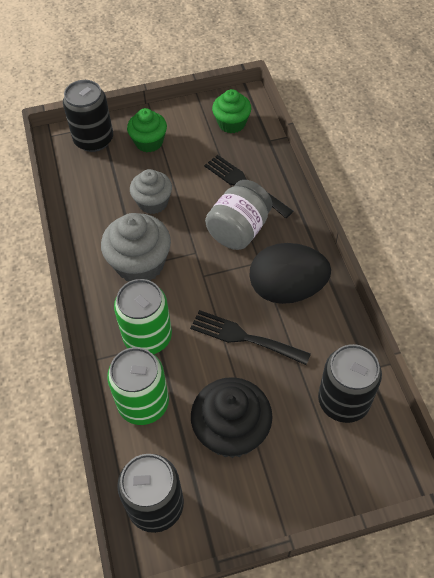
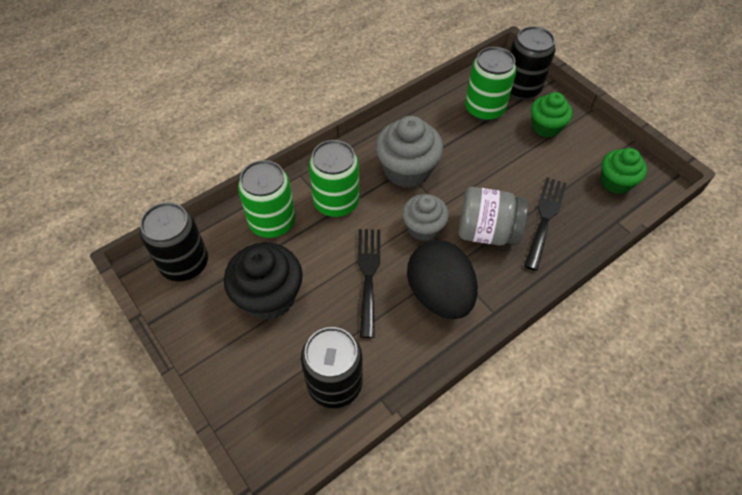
camera: 65 degrees right, 0 degrees up
grey cupcake [130,169,172,214] -> grey cupcake moved to [402,194,449,241]
none -> green can [465,47,517,121]

